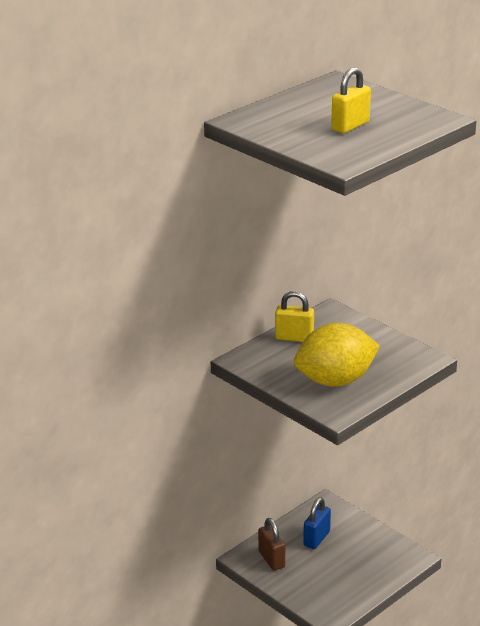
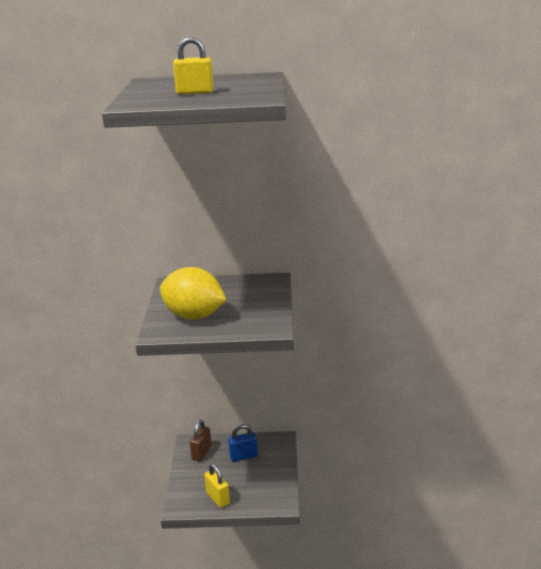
camera: 45 degrees right, 5 degrees down
yellow padlock [275,291,314,342] -> yellow padlock moved to [204,463,230,508]

